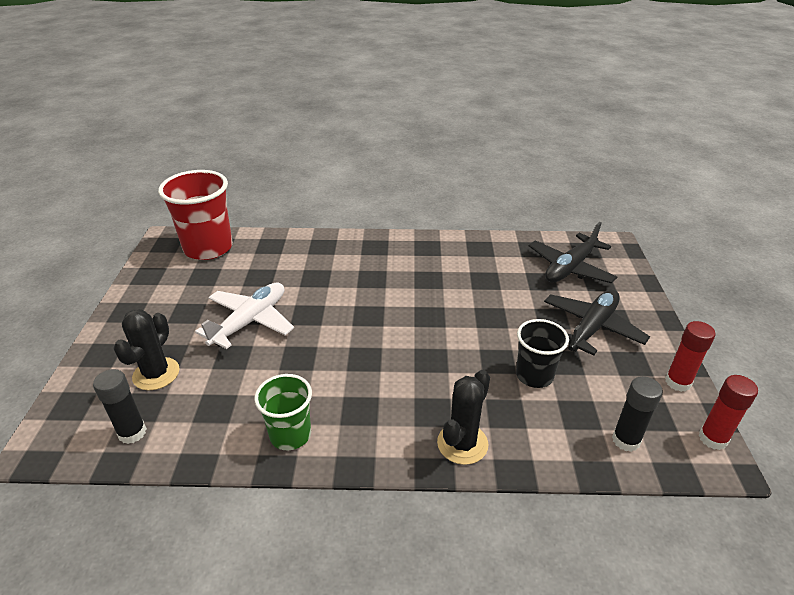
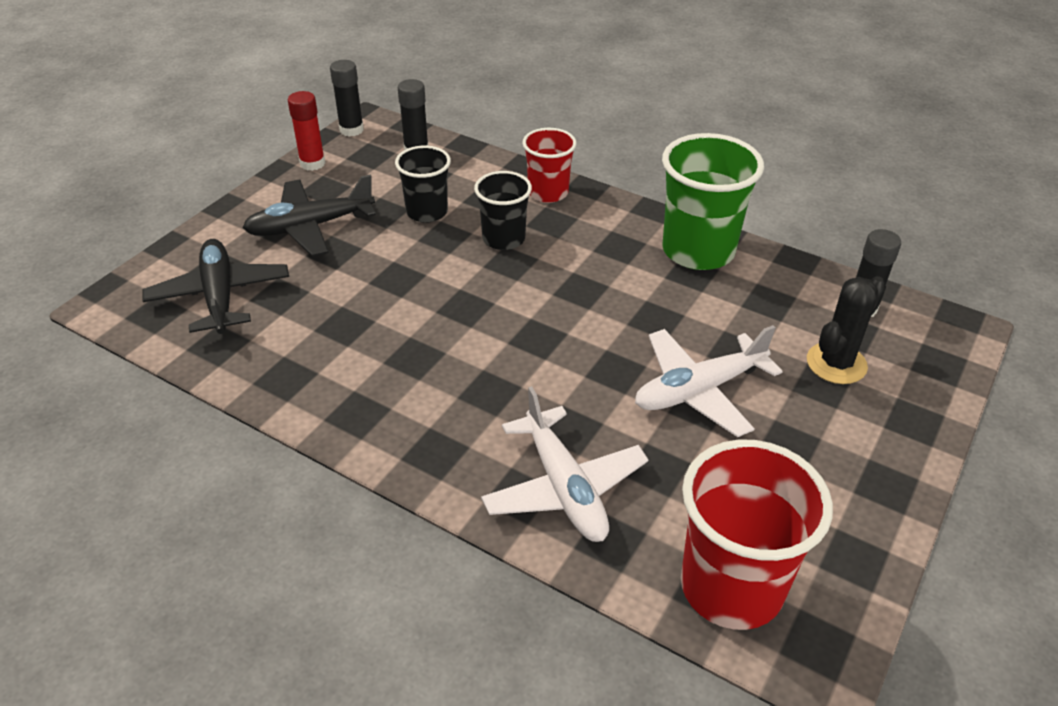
camera: 150 degrees left, 5 degrees up
green cup [254,374,312,450] -> green cup [662,133,764,270], size x1.68
black cactus [437,370,490,465] -> red cup [522,128,577,203]
black plane [529,222,617,283] -> black plane turned 90 degrees counterclockwise [142,239,289,334]
red glue stick [698,375,758,450] -> black glue stick [330,60,364,137]
none -> black cup [474,171,532,250]
none -> white plane [481,386,648,542]

